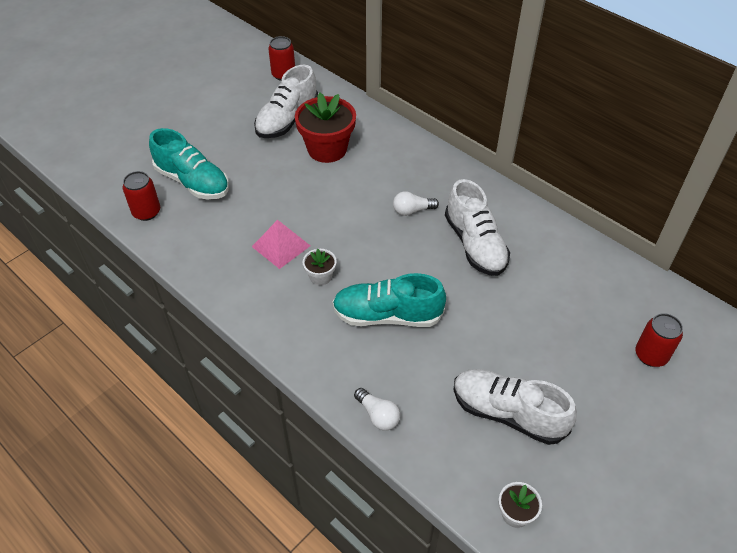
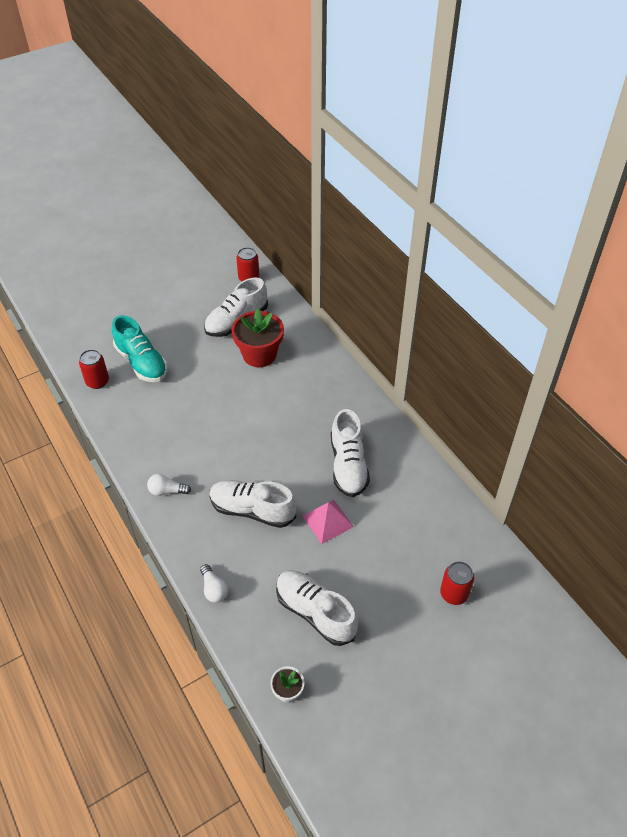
camera: 15 degrees right, 0 degrees up
pink pyramid [252,220,310,269] -> pink pyramid moved to [302,500,354,544]
white flower pot [303,249,337,286] -> none
turquoise shoe [332,273,446,327] -> white shoe [209,480,297,528]
white light bulb [393,191,439,216] -> white light bulb moved to [147,474,191,496]

